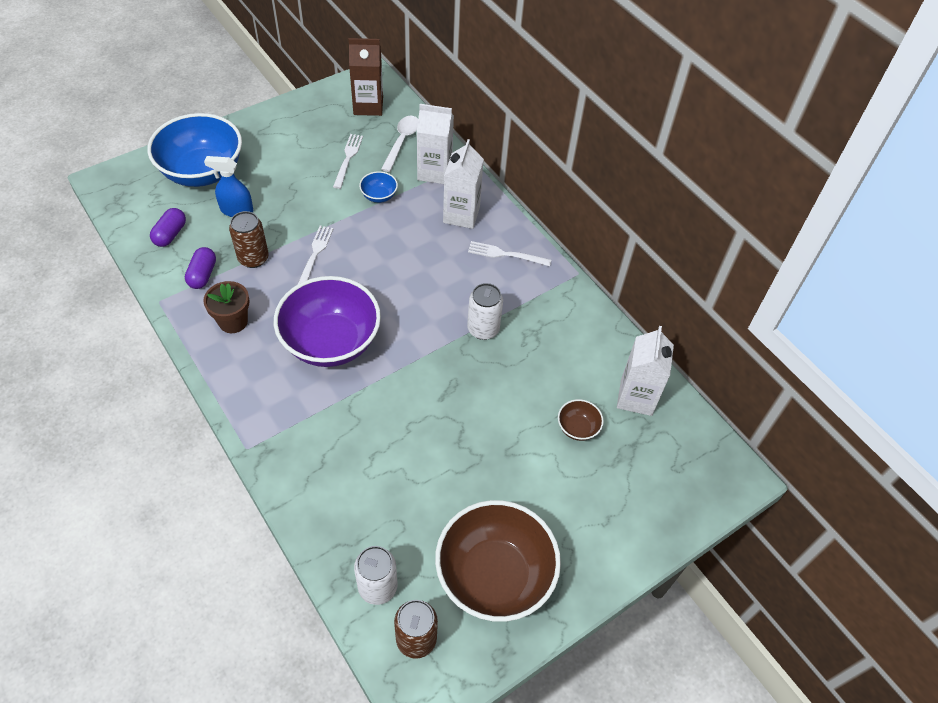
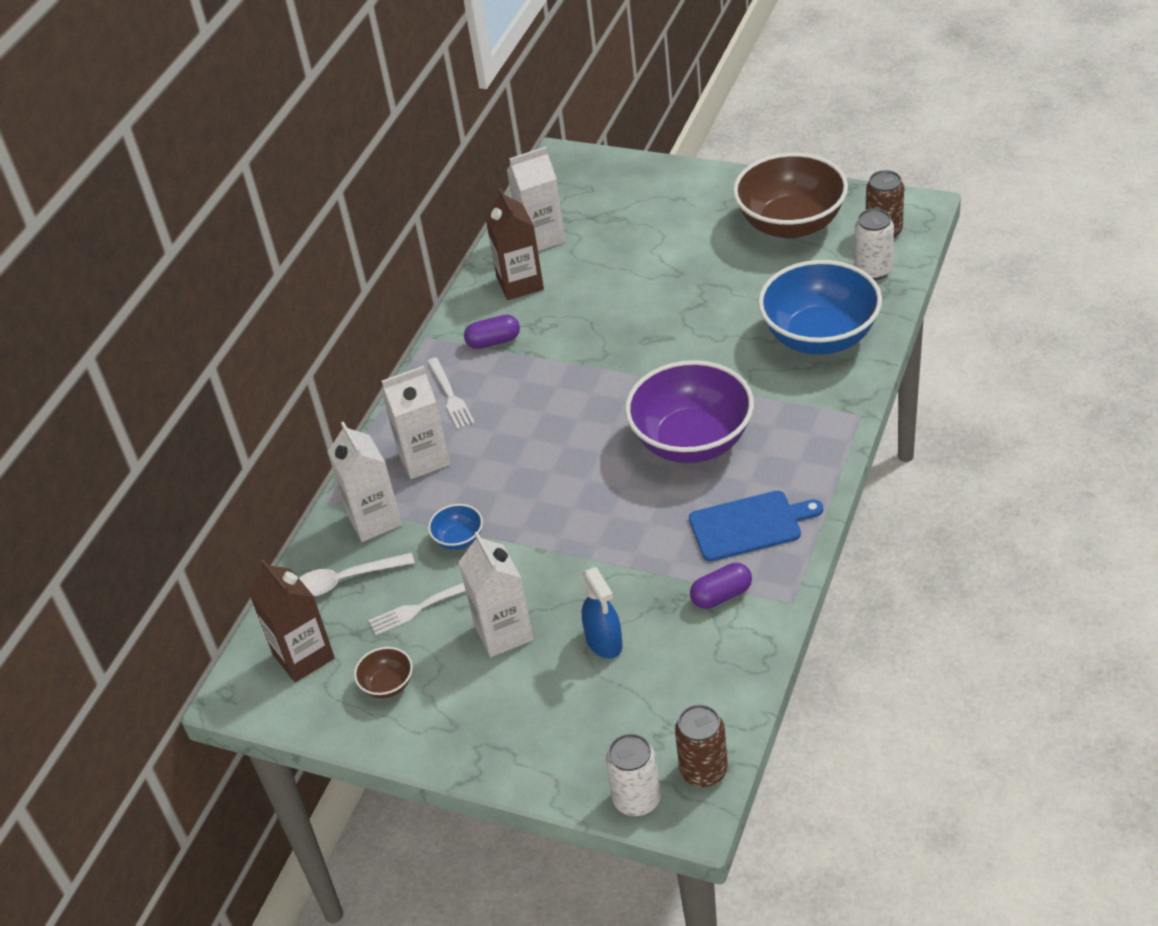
camera: 115 degrees left, 10 degrees down
blue bowl [147,113,242,187] -> blue bowl moved to [758,260,882,355]
purple capsule [150,208,186,247] -> purple capsule moved to [464,315,520,349]
brown flower pot [203,281,249,333] -> blue cutting board [689,491,823,562]
brown can [229,211,269,268] -> brown can moved to [675,704,728,787]
white fork [297,226,333,285] -> none
white can [467,283,503,340] -> white can moved to [606,733,661,816]
brown bowl [558,399,604,441] -> brown bowl moved to [354,647,413,698]
none -> white carton [459,531,533,657]
none -> brown carton [485,188,544,300]

